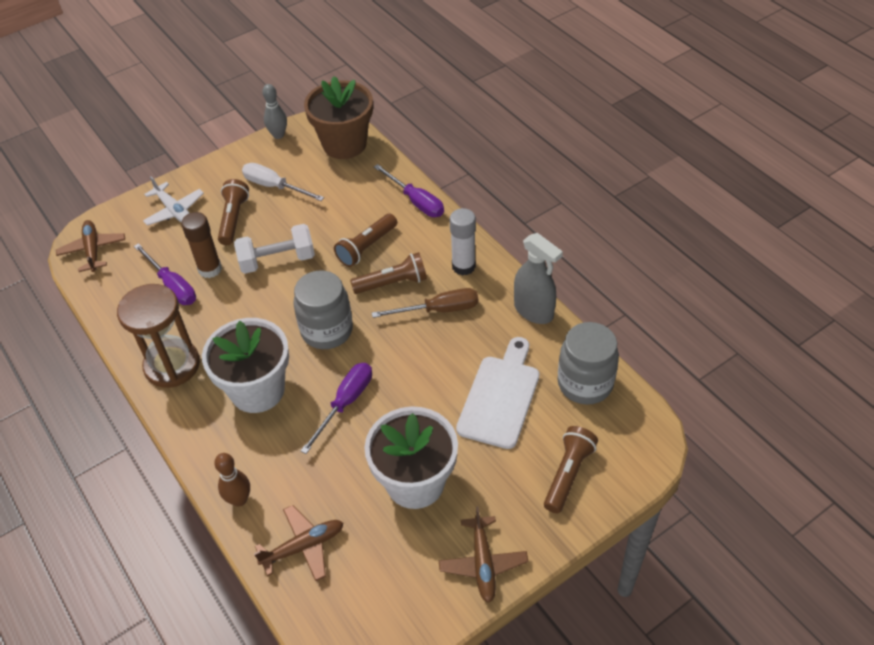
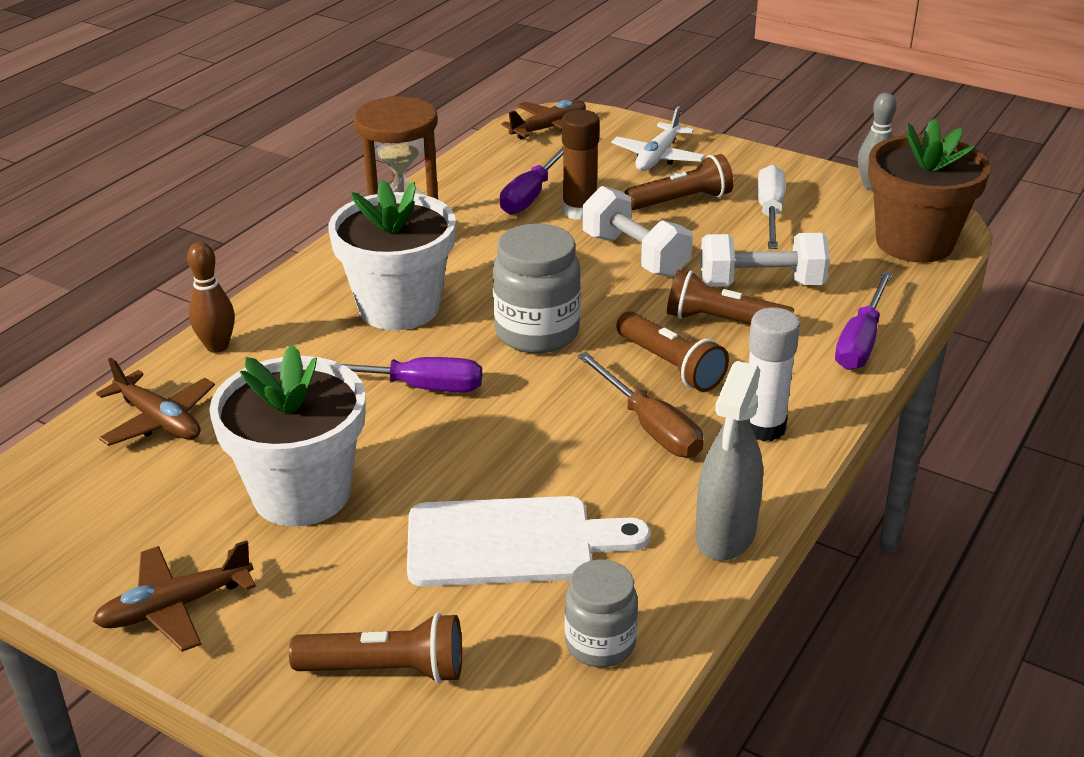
camera: 65 degrees right, 15 degrees down
grey jar [558,322,619,405] -> grey jar [565,559,638,667], size x0.63
none -> white dumbbell [700,233,830,287]

